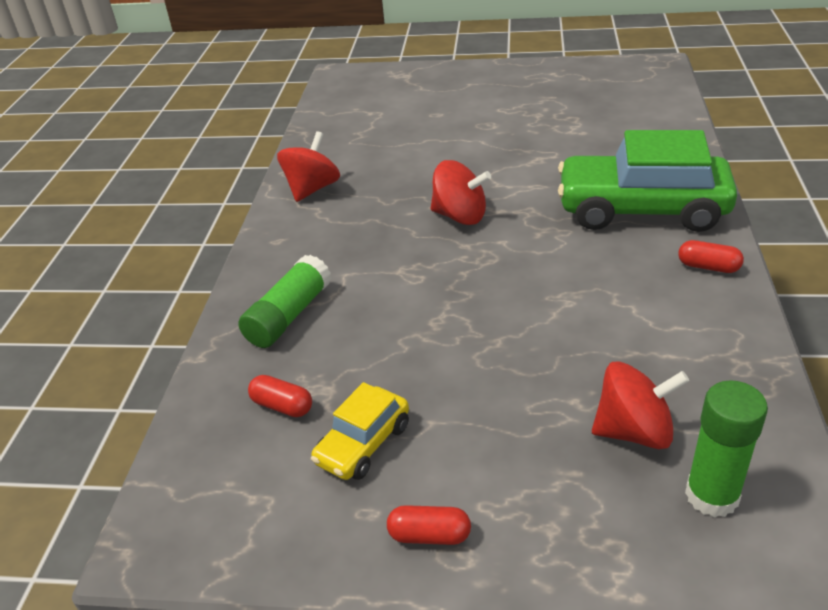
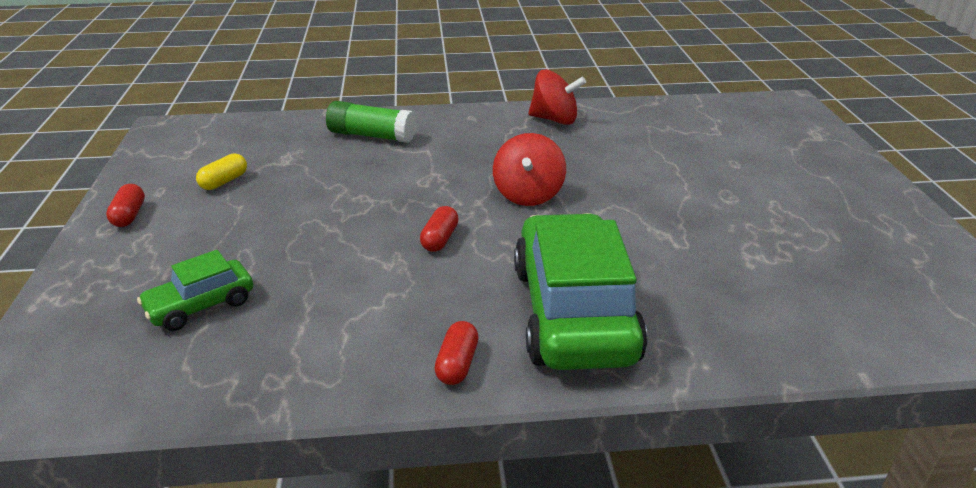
camera: 75 degrees right, 5 degrees down
red capsule [248,375,312,417] -> red capsule moved to [420,206,459,252]
yellow car [311,382,409,480] -> yellow capsule [196,153,247,190]
red spinning top [592,361,689,449] -> green car [137,250,253,331]
green glue stick [685,380,768,517] -> none

